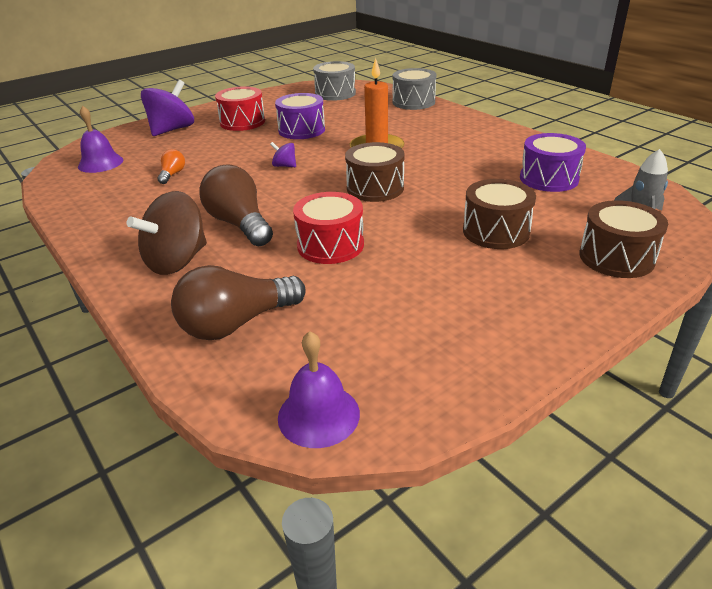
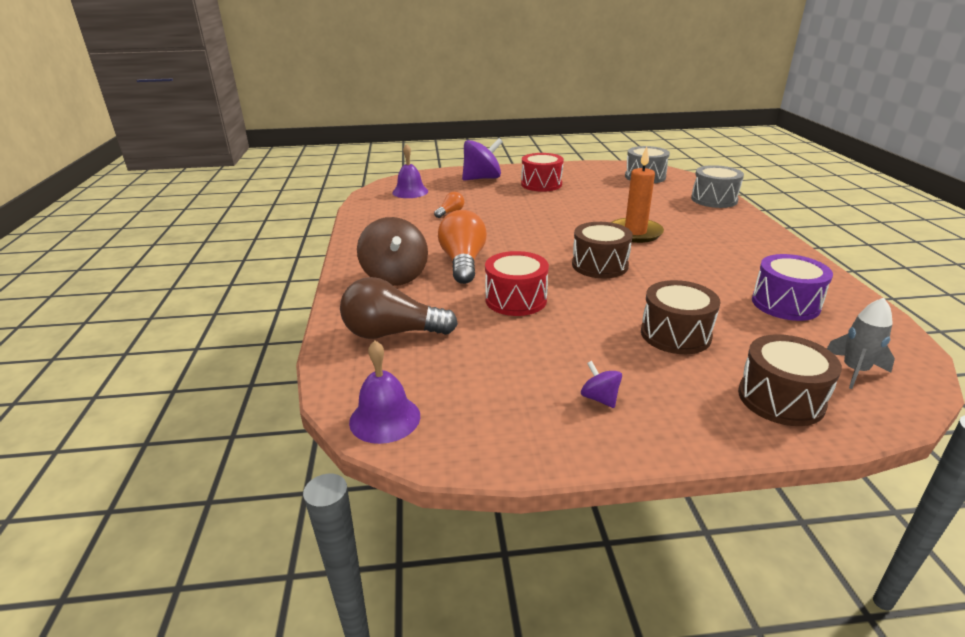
camera: 30 degrees right, 5 degrees down
brown spinning top [127,191,207,275] -> brown spinning top turned 90 degrees counterclockwise [357,217,428,286]
brown light bulb [199,165,273,246] -> orange light bulb [438,210,487,284]
purple spinning top [270,142,296,167] -> purple spinning top moved to [581,361,622,408]
purple drum [275,93,325,139] -> none

